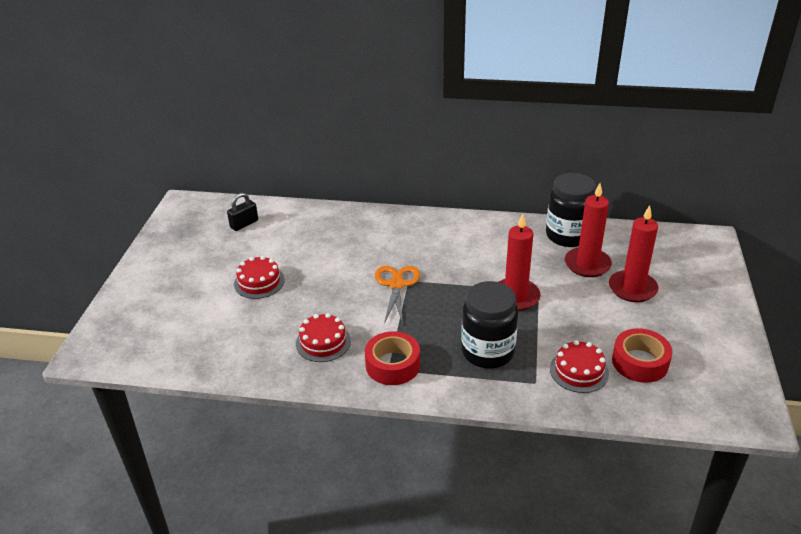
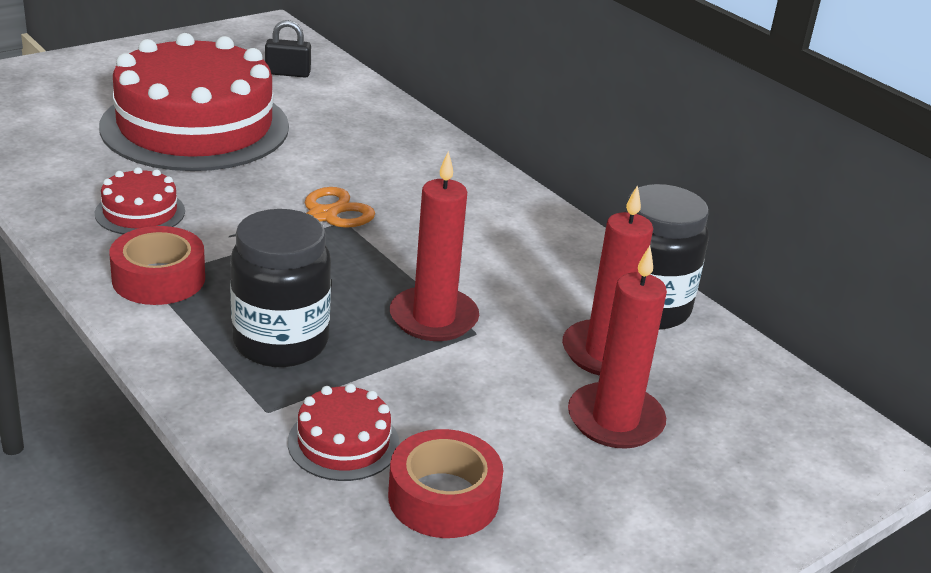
camera: 40 degrees right, 5 degrees down
red cake [234,256,285,299] -> red cake [99,33,289,171], size x2.39

